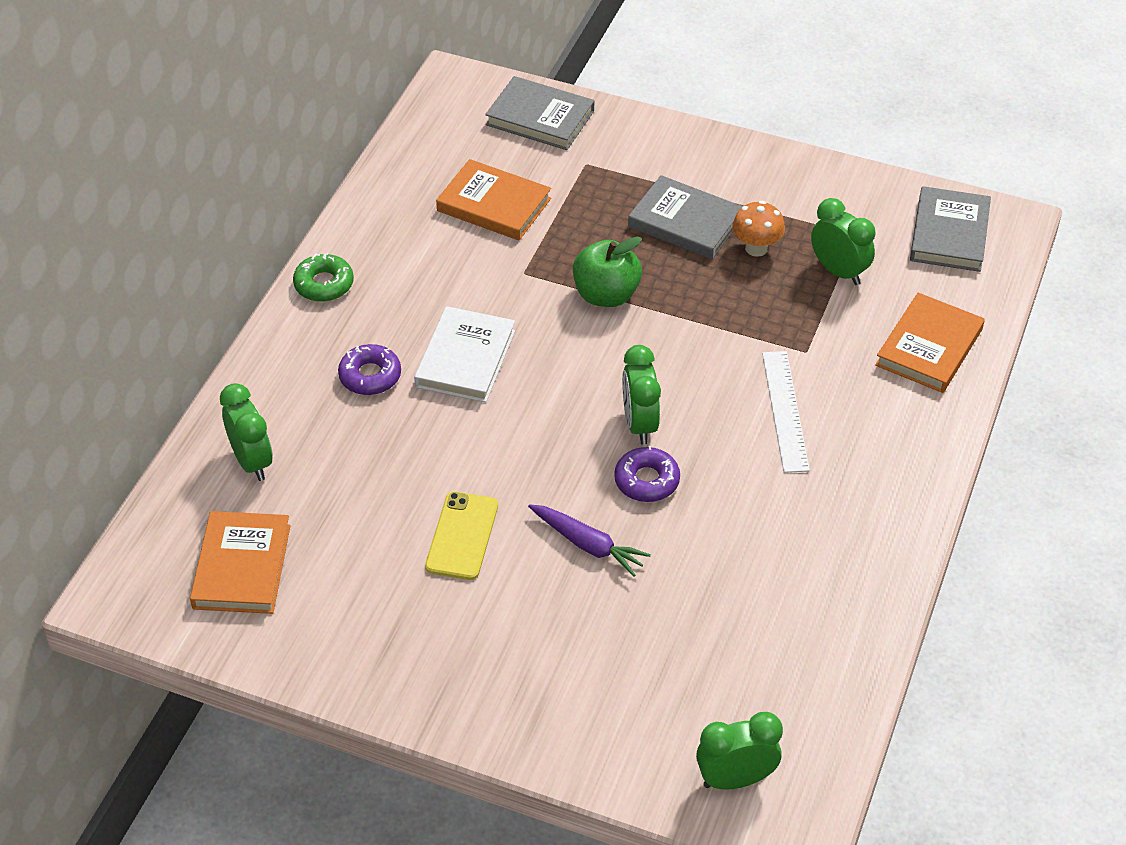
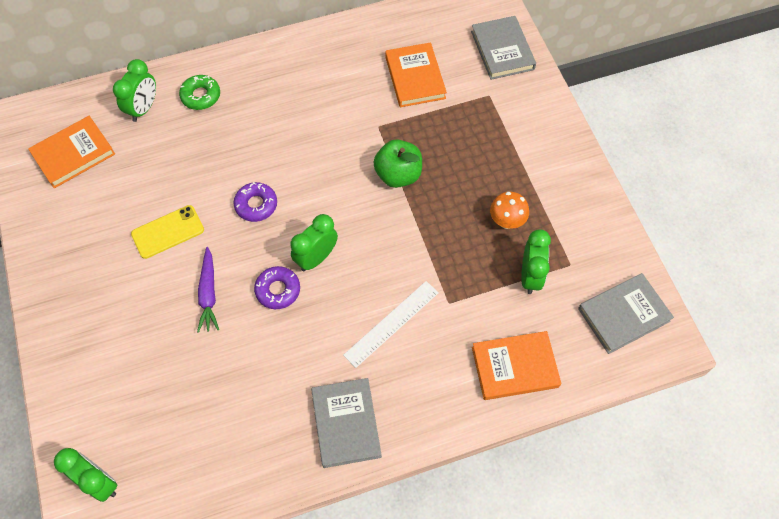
camera: 50 degrees right, 15 degrees up
green donut [293,253,354,302] -> green donut moved to [179,75,220,110]
purple donut [338,344,401,395] -> purple donut moved to [233,182,277,222]
white book [414,306,515,403] -> none
grey book [628,175,743,259] -> grey book moved to [311,378,382,468]

